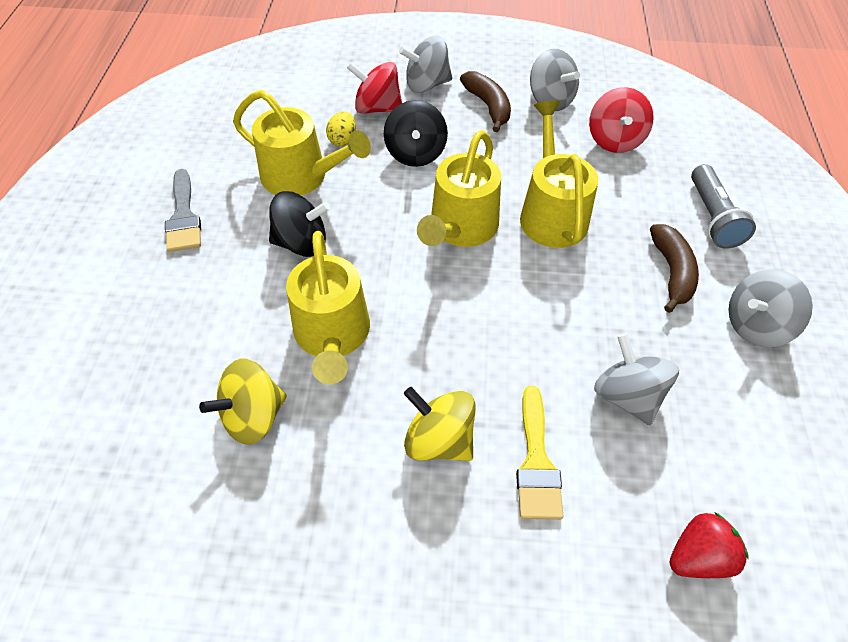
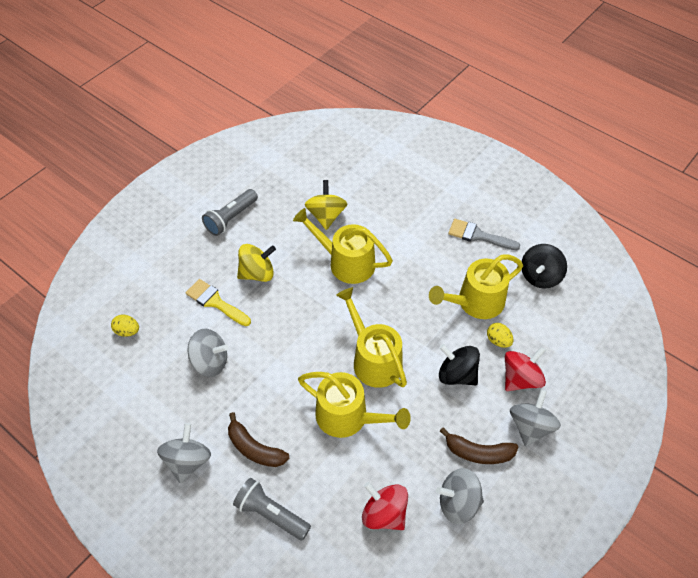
camera: 125 degrees right, 0 degrees up
black spinning top [269,191,330,257] -> black spinning top moved to [522,244,567,289]
red strawberry [669,512,749,578] -> yellow egg [111,315,139,337]
none -> grey flashlight [202,189,258,236]

